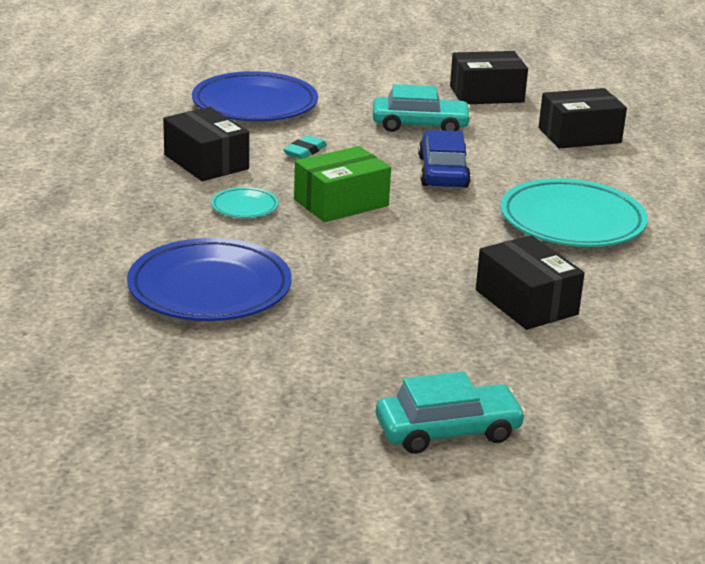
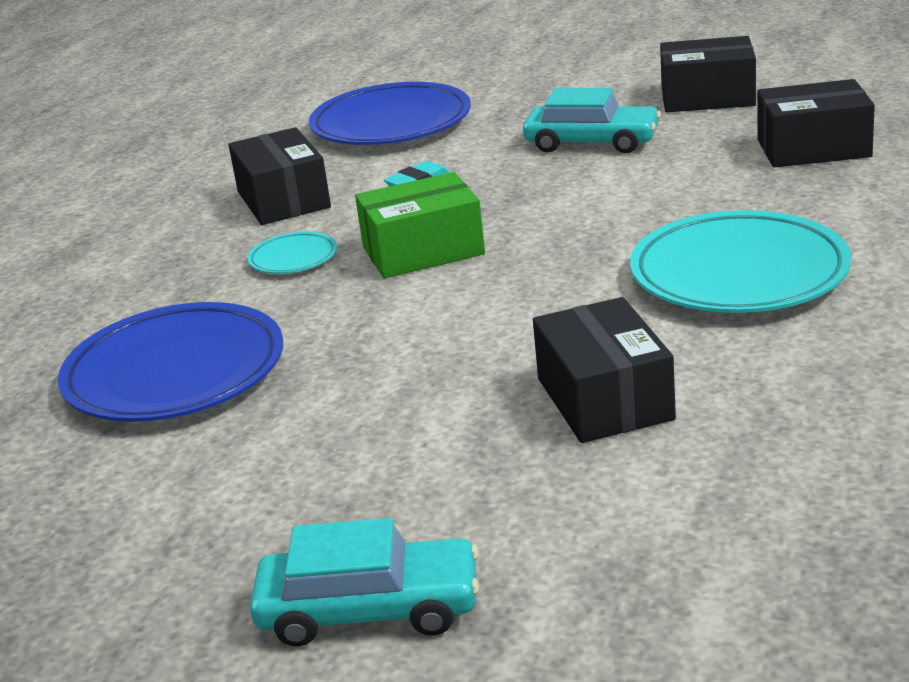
camera: 20 degrees right, 0 degrees up
blue car [418,130,471,188] -> none

